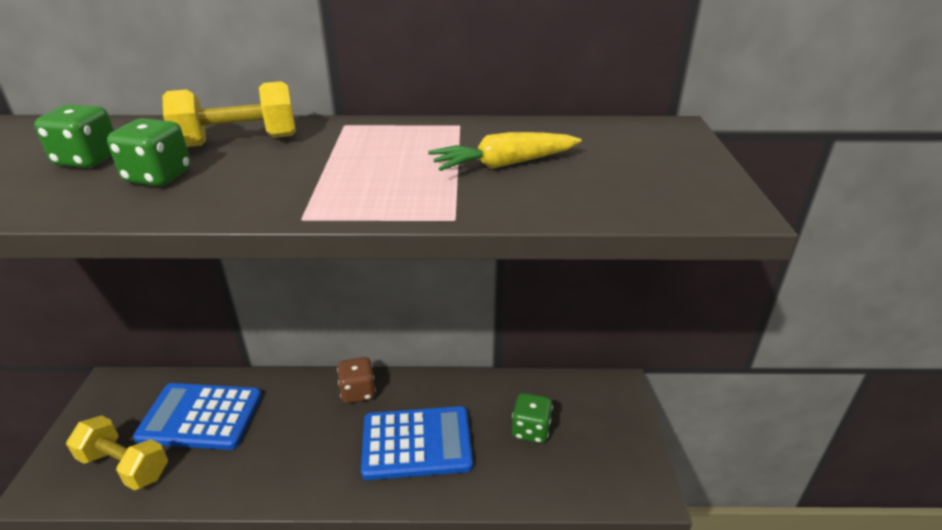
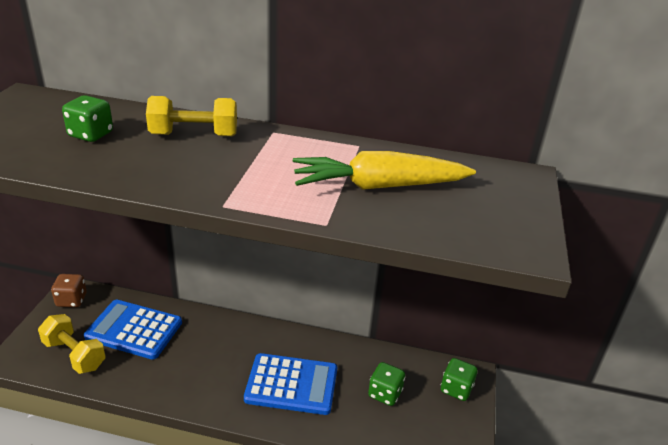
camera: 10 degrees right, 0 degrees up
green dice [107,118,191,186] -> green dice moved to [441,358,477,401]
brown dice [337,357,376,403] -> brown dice moved to [51,274,87,307]
yellow carrot [428,132,582,171] -> yellow carrot [293,151,476,190], size x1.55

